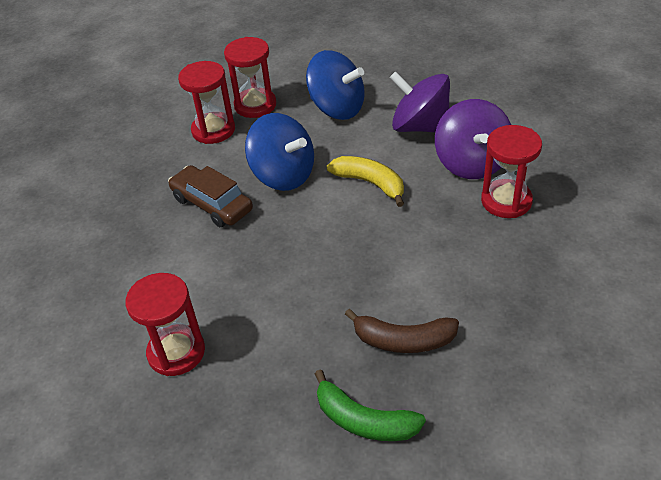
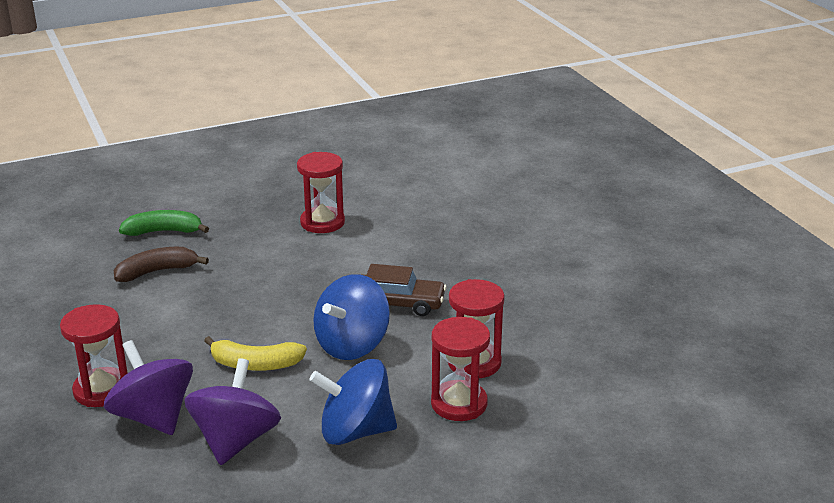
camera: 145 degrees right, 15 degrees down
blue spinning top [245,113,314,191] -> blue spinning top turned 60 degrees counterclockwise [313,274,390,360]
purple spinning top [390,71,450,132] -> purple spinning top turned 75 degrees counterclockwise [185,358,281,465]

